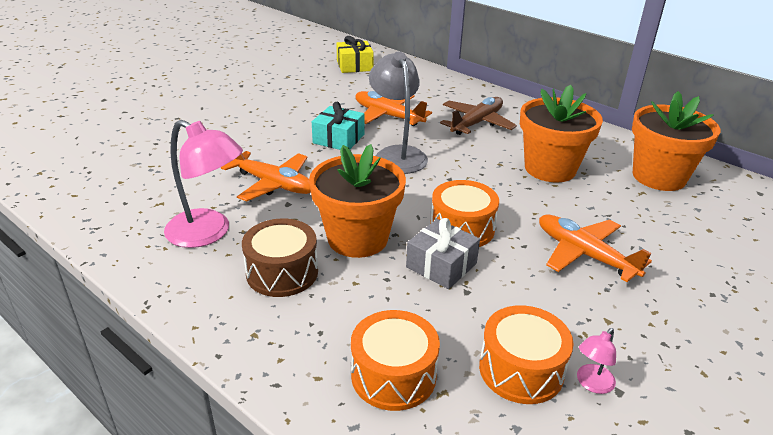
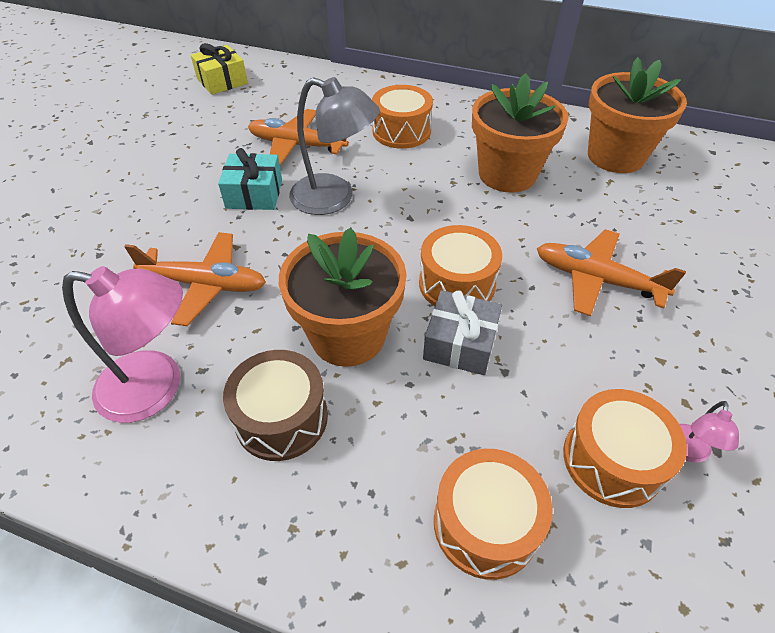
camera: 20 degrees left, 15 degrees up
grey lamp [369,52,428,174] -> grey lamp turned 150 degrees clockwise [289,77,380,215]
brown plane [440,97,517,135] -> orange drum [372,85,433,149]

